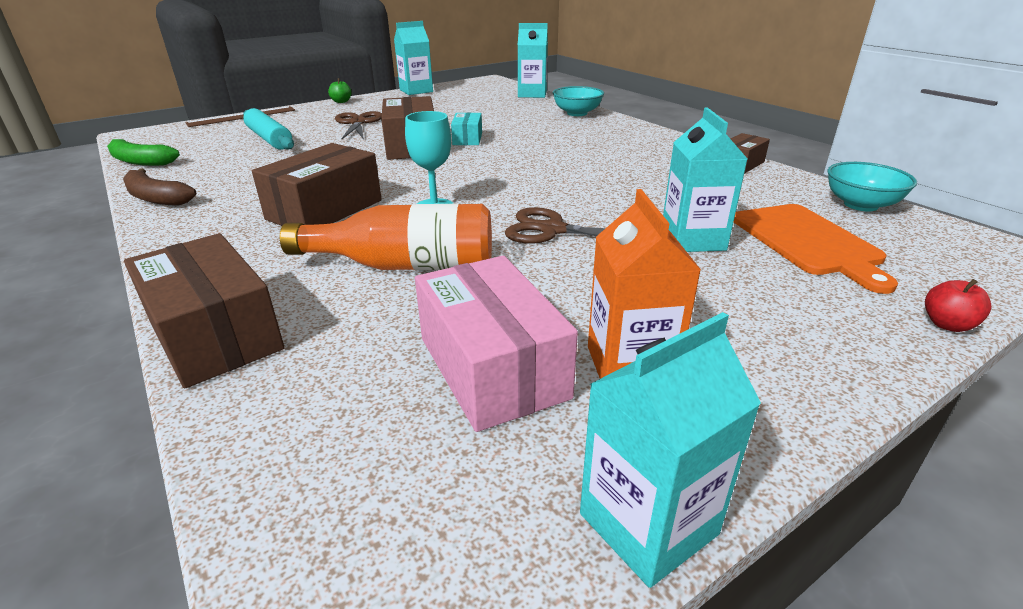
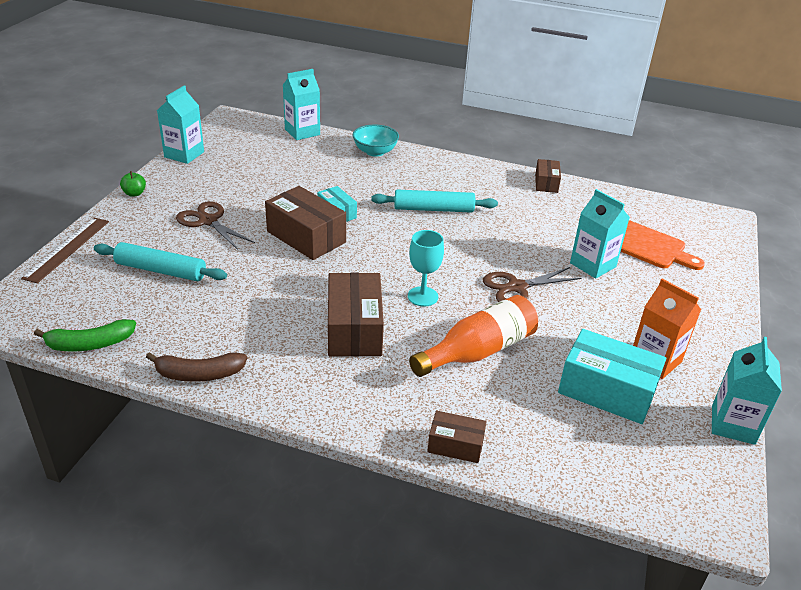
camera: 40 degrees left, 5 degrees up
brown box [124,233,284,388] -> brown box [427,411,486,463], size x0.55
pink box [415,256,578,432] -> turquoise box [558,329,666,424]
turquoise bowl [827,162,917,211] -> none
red apple [925,279,991,332] -> none
none -> turquoise rolling pin [371,190,498,213]

